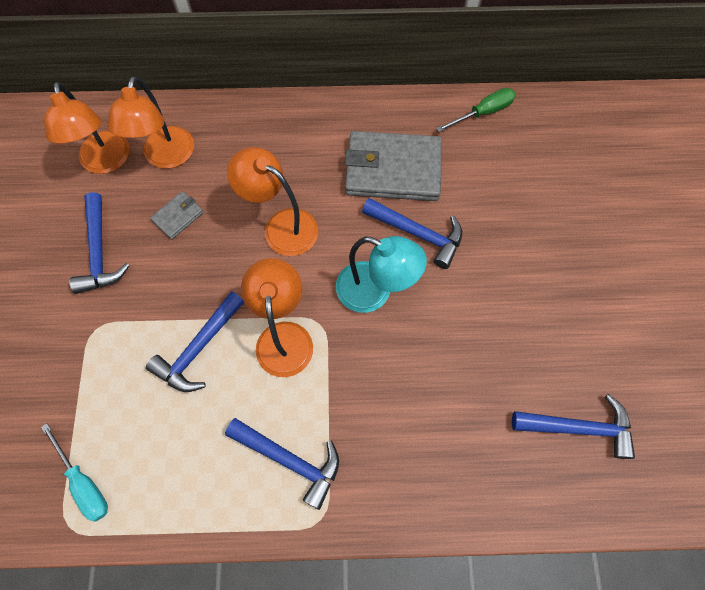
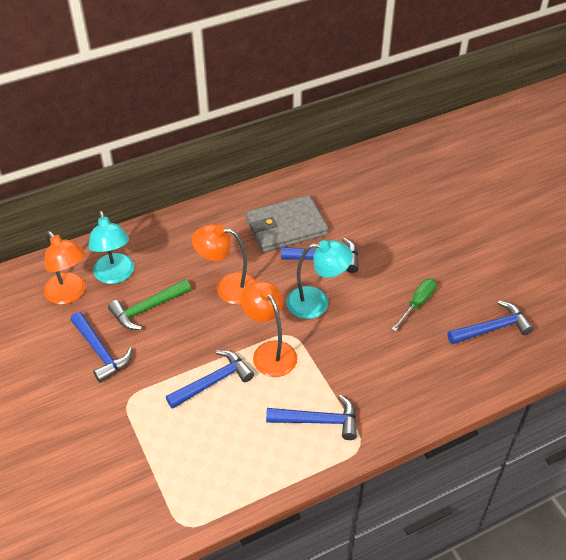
camera: 25 degrees left, 20 degrees down
turquoise screwdriver [41,423,108,522] -> none
orange lamp [107,76,194,169] -> turquoise lamp [88,211,134,284]
blue hammer [146,291,244,392] -> blue hammer turned 135 degrees counterclockwise [166,350,254,409]
grey wallet [150,191,204,240] -> green hammer [108,279,191,330]
green screwdriver [436,88,516,132] -> green screwdriver moved to [392,278,436,332]

